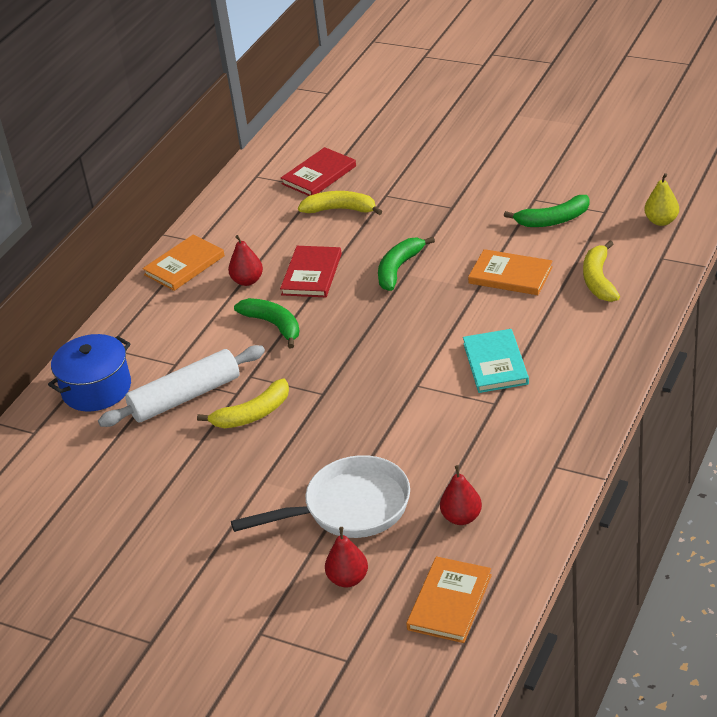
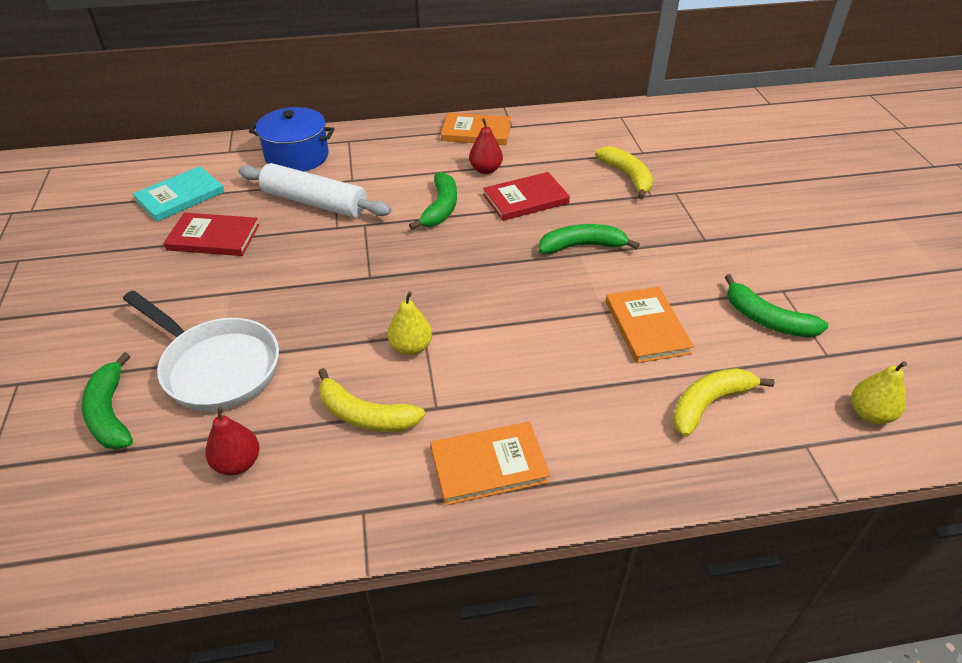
camera: 50 degrees right, 5 degrees up
yellow banana [197,378,289,428] -> yellow banana moved to [318,368,425,432]
red book [281,147,356,196] -> red book moved to [164,213,259,256]
red pear [325,527,368,587] -> green banana [82,352,133,450]
orange book [406,556,492,643] -> orange book moved to [430,422,550,506]
turquoise book [463,329,529,393] -> turquoise book moved to [133,166,224,222]
none -> yellow pear [388,291,432,355]

